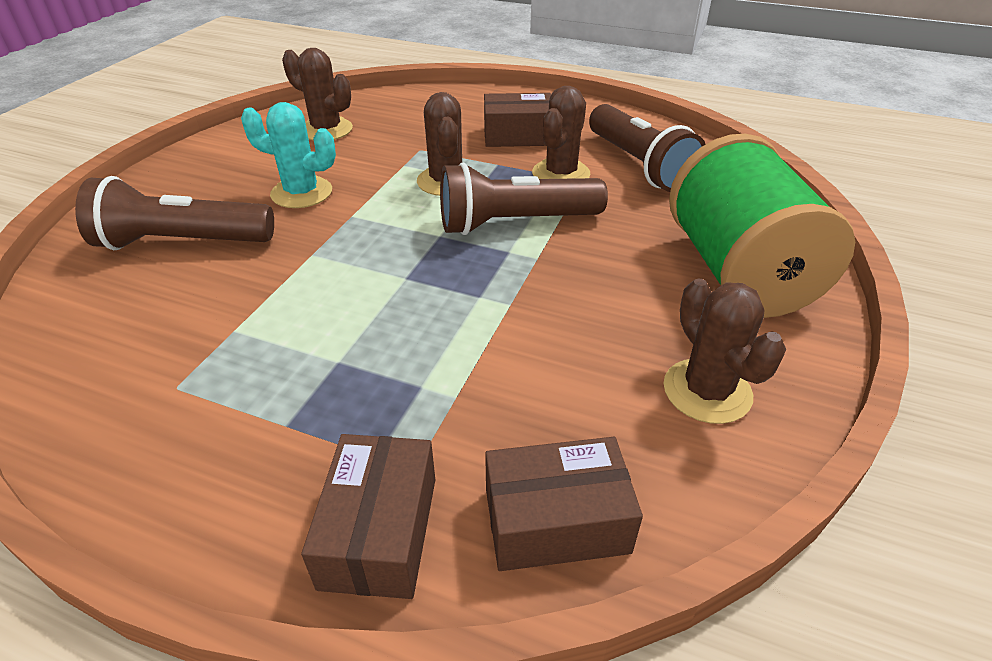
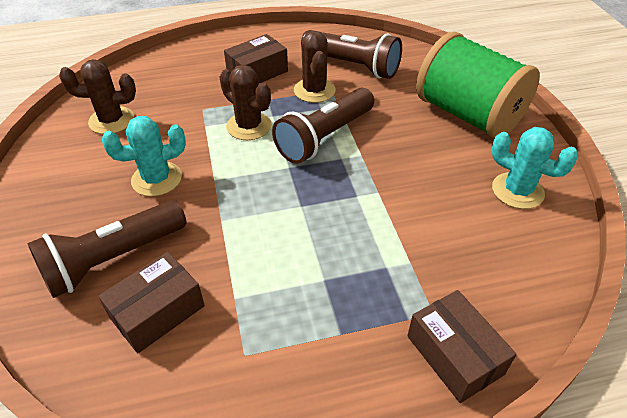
camera: 35 degrees left, 5 degrees up
brown box [485,437,643,571] -> brown box moved to [98,252,205,354]
brown cactus [664,278,786,424] -> turquoise cactus [492,127,578,209]

